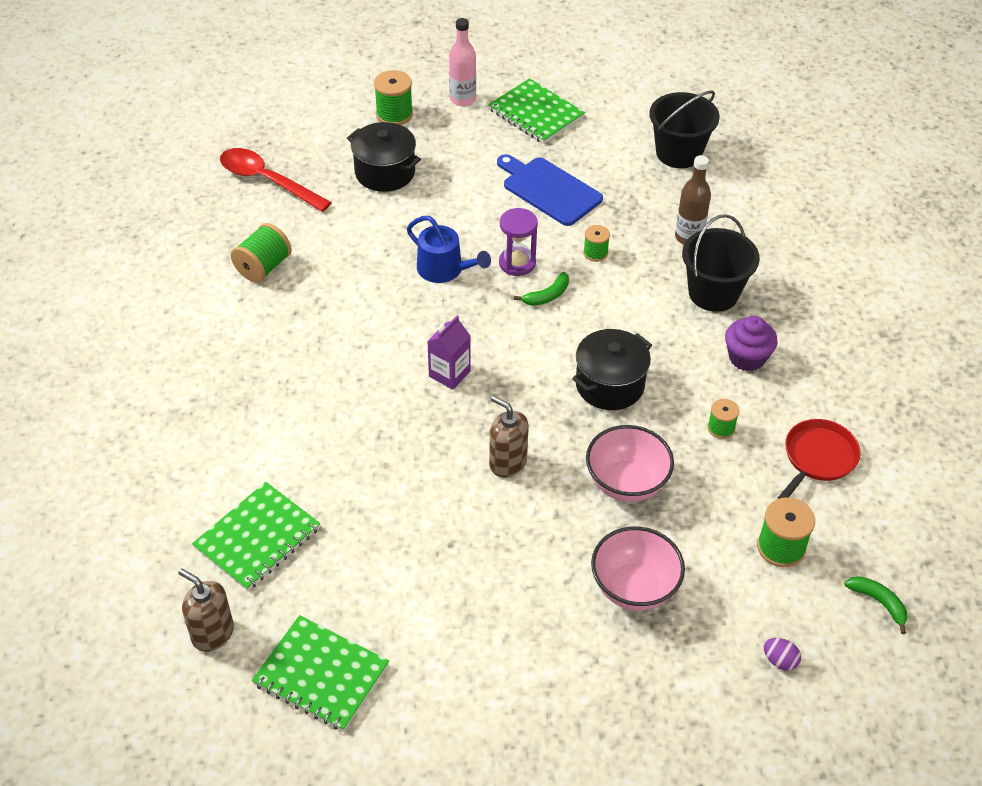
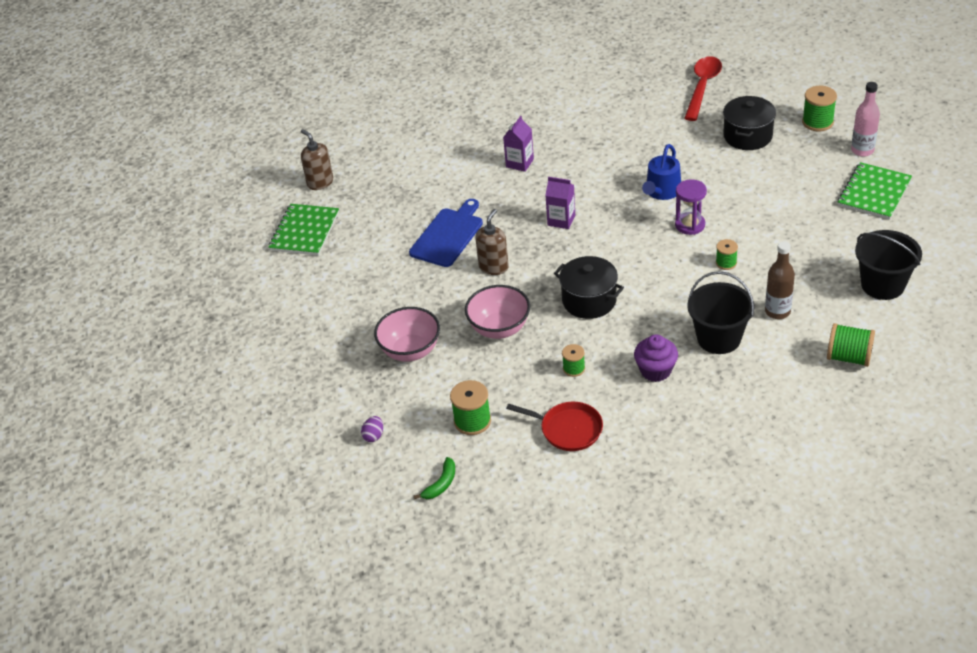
camera: 80 degrees right, 5 degrees down
brown soap dispenser [178,568,234,652] -> brown soap dispenser turned 60 degrees counterclockwise [301,129,333,190]
green notebook [192,482,320,591] -> none
green spool [231,223,292,283] -> green spool moved to [827,323,875,367]
blue cutting board [497,154,603,226] -> blue cutting board moved to [409,199,483,267]
green banana [514,272,569,306] -> none
none -> purple carton [503,116,534,172]

